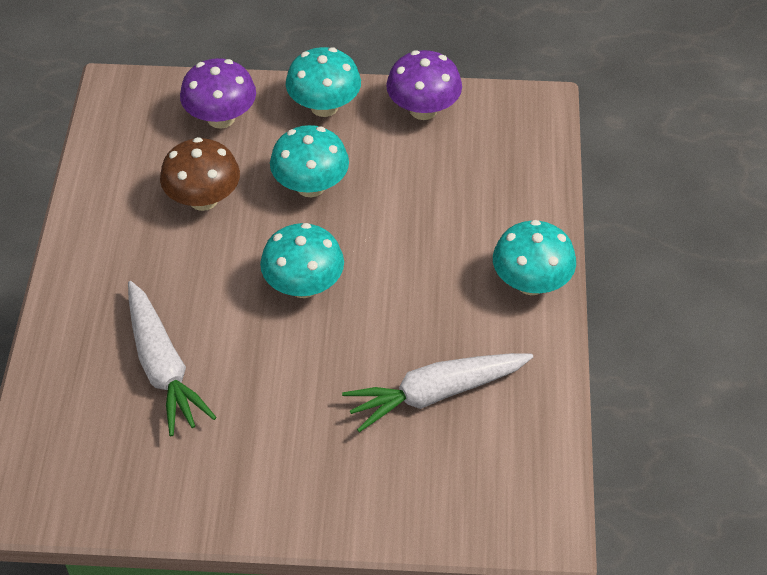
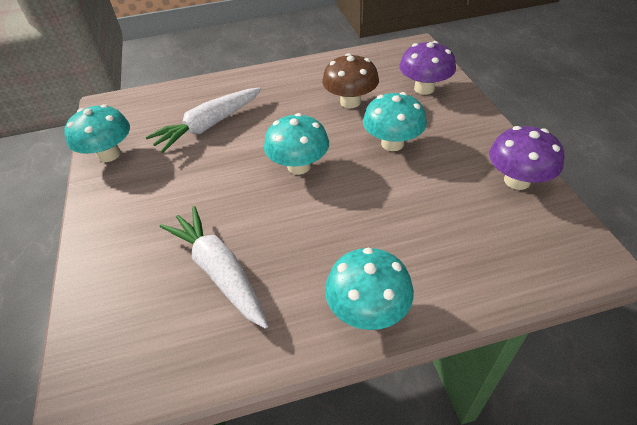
camera: 75 degrees right, 5 degrees down
turquoise mushroom [286,47,361,117] -> turquoise mushroom moved to [64,104,130,162]

